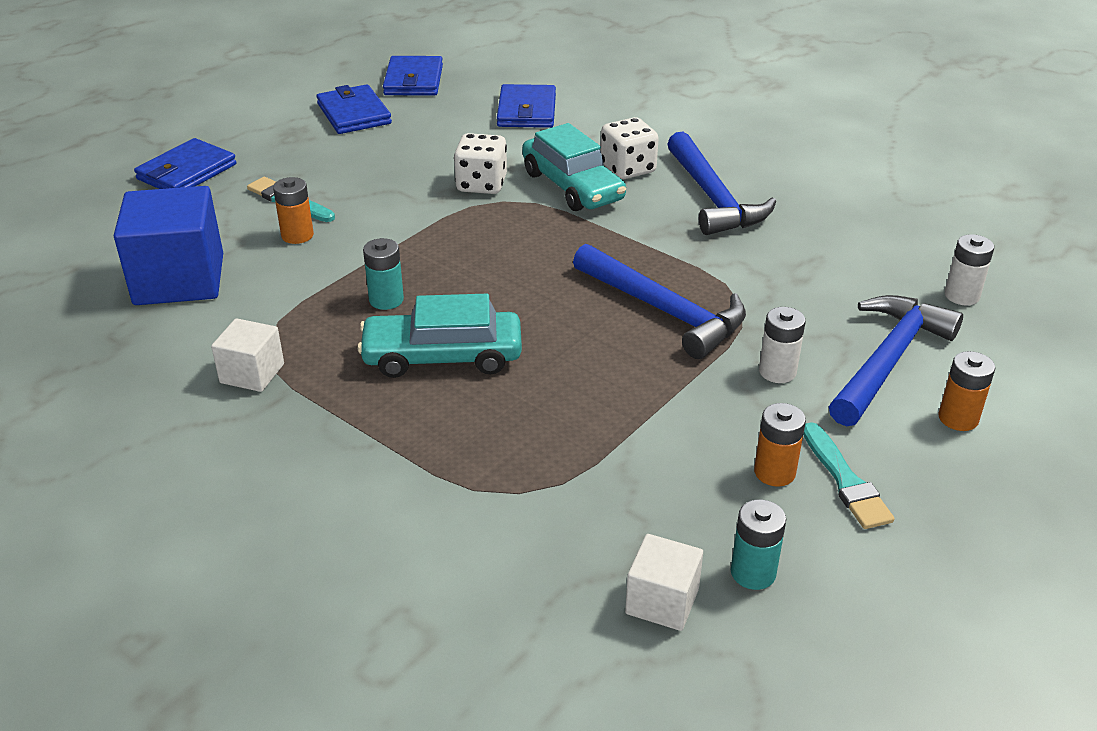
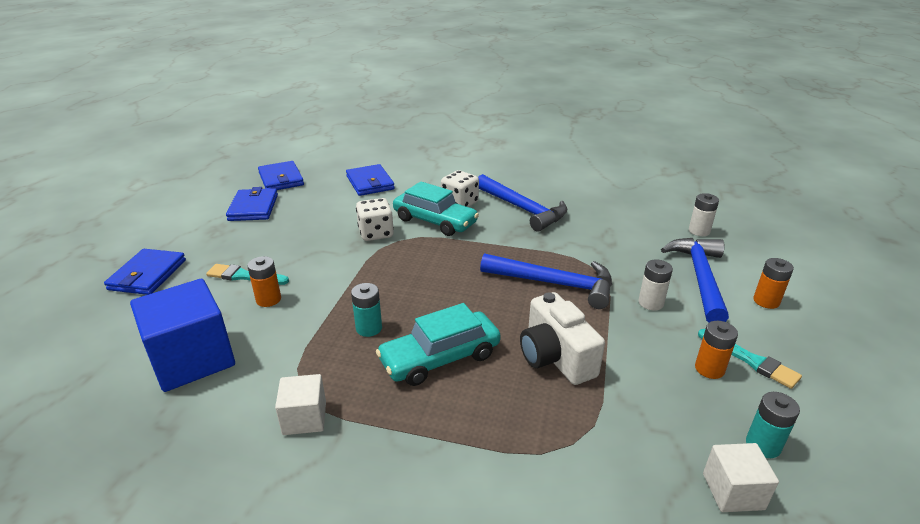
camera: 25 degrees left, 5 degrees down
blue wallet [316,84,392,134] -> blue wallet turned 45 degrees clockwise [226,187,278,221]
none -> white camera [520,292,605,385]

